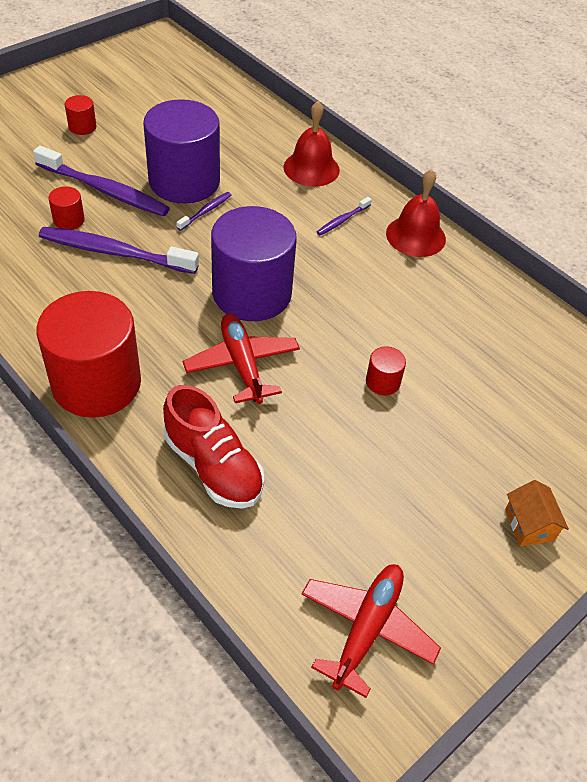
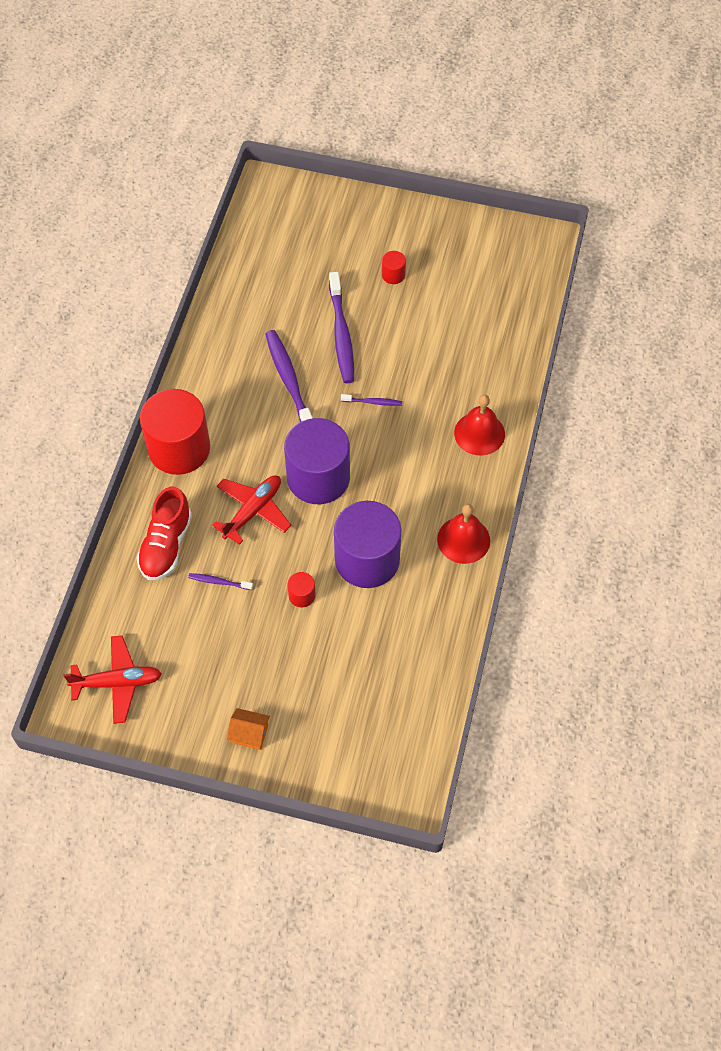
camera: 60 degrees right, 10 degrees up
red cylinder [48,186,85,230] -> none
purple cylinder [143,99,220,204] -> purple cylinder moved to [334,501,402,588]
purple toothbrush [317,197,372,236] -> purple toothbrush moved to [188,573,253,590]
orange house [505,480,569,546] -> orange house turned 60 degrees clockwise [227,708,270,750]

